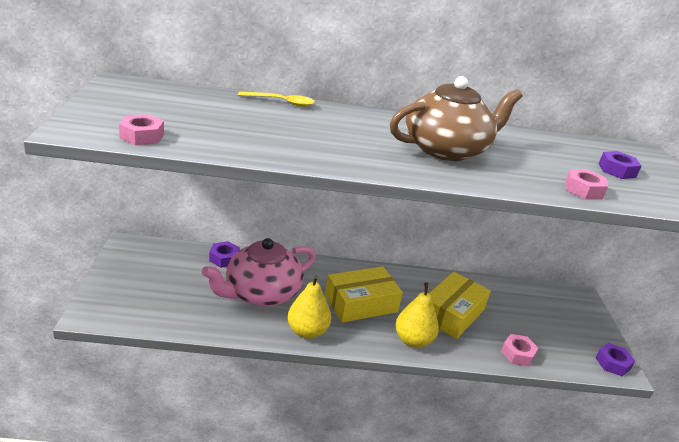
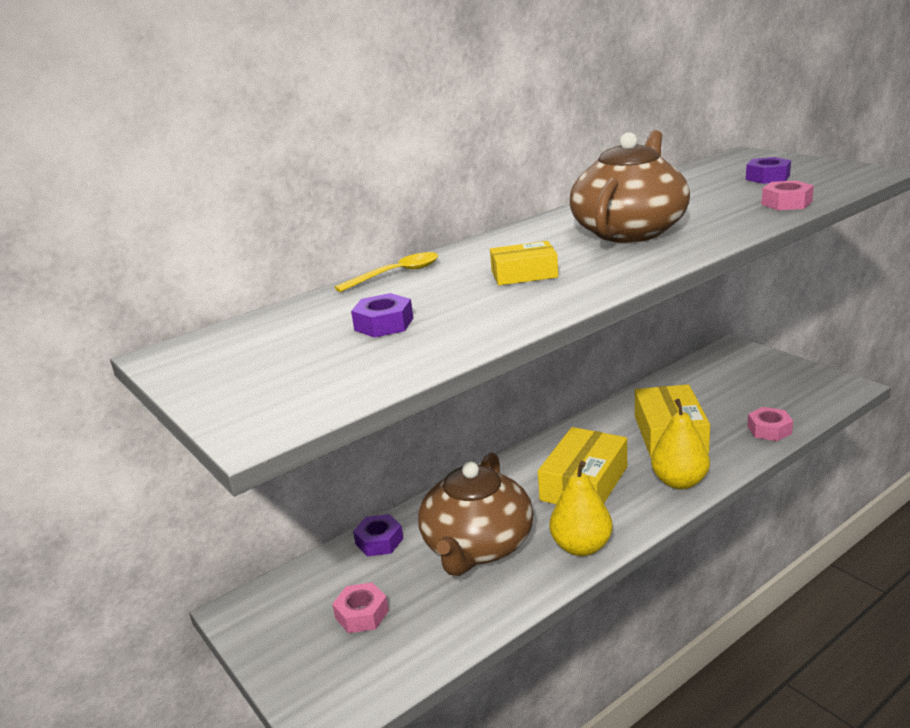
camera: 30 degrees left, 5 degrees down
pink nut [119,114,164,146] -> pink nut moved to [332,582,389,633]
pink teapot [202,238,316,306] -> brown teapot [418,452,533,576]
purple nut [596,343,635,376] -> purple nut moved to [351,293,413,338]
none -> yellow box [490,241,558,285]

